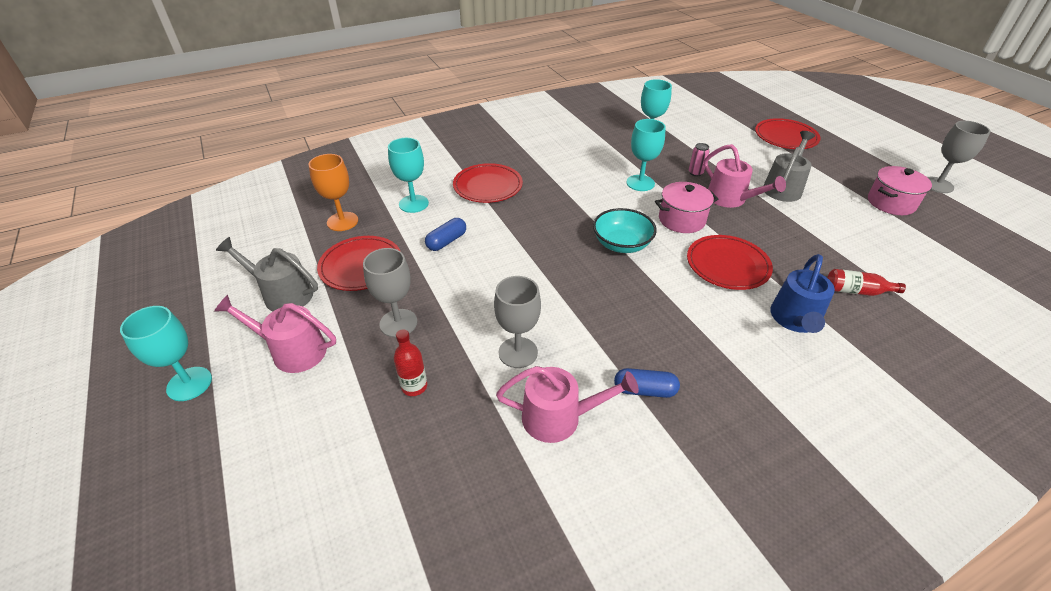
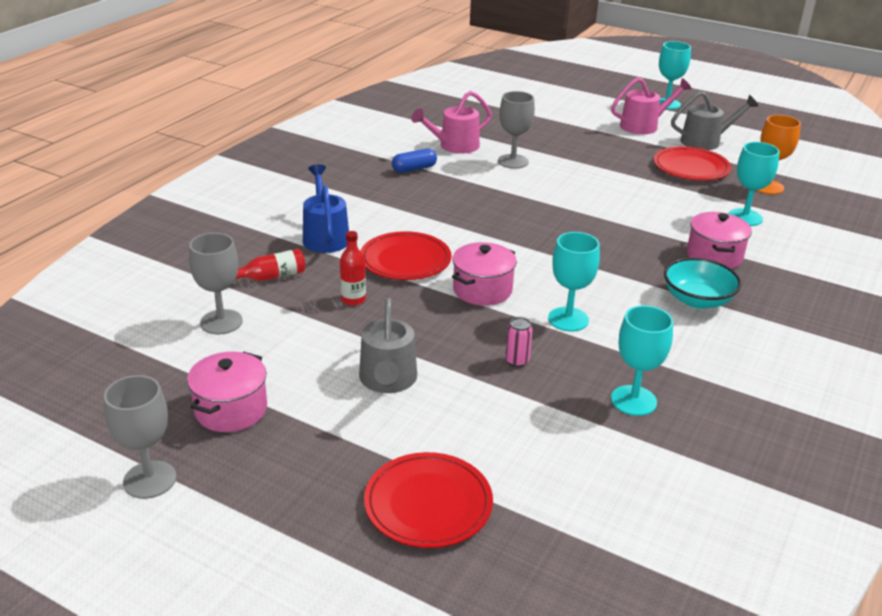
camera: 145 degrees right, 10 degrees down
grey goblet [363,248,417,337] -> grey goblet moved to [189,233,243,334]
red bottle [394,329,427,396] -> red bottle moved to [340,231,366,306]
blue capsule [425,218,466,251] -> none
red plate [453,163,523,203] -> pink pot [687,212,752,269]
turquoise bowl [593,208,657,253] -> turquoise bowl moved to [664,258,742,309]
pink watering can [704,144,786,208] -> none

